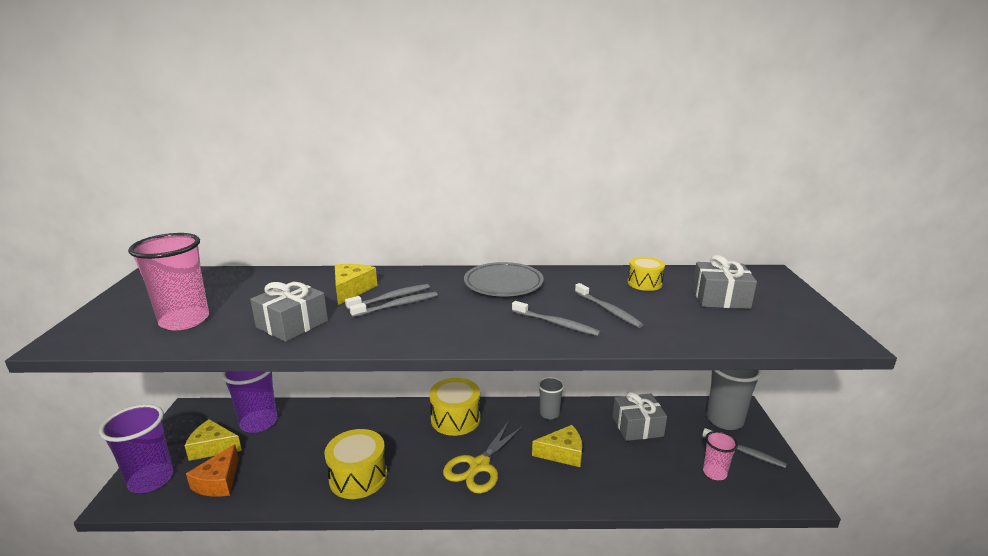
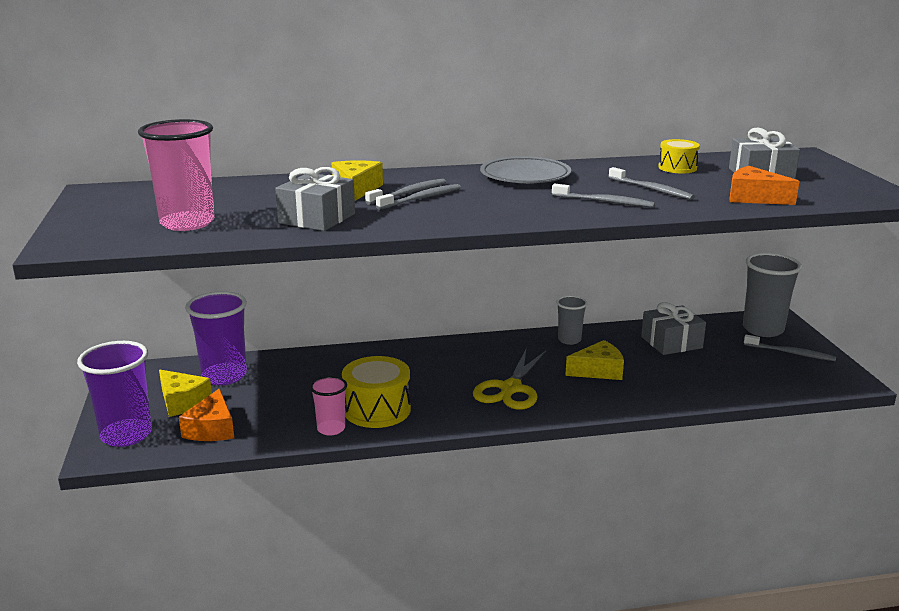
camera: 10 degrees left, 0 degrees up
yellow cheese [185,419,242,461] -> yellow cheese turned 135 degrees counterclockwise [159,370,212,417]
yellow drum [429,378,481,436] -> none
pink cup [703,431,738,480] -> pink cup moved to [310,376,347,436]
none -> orange cheese [729,166,800,205]

